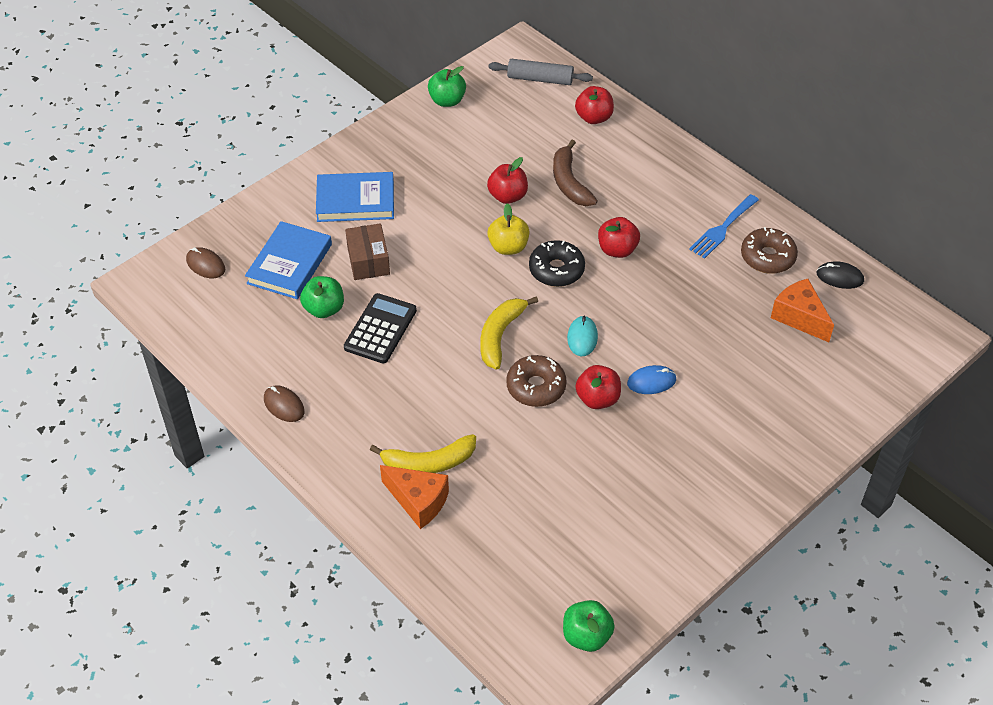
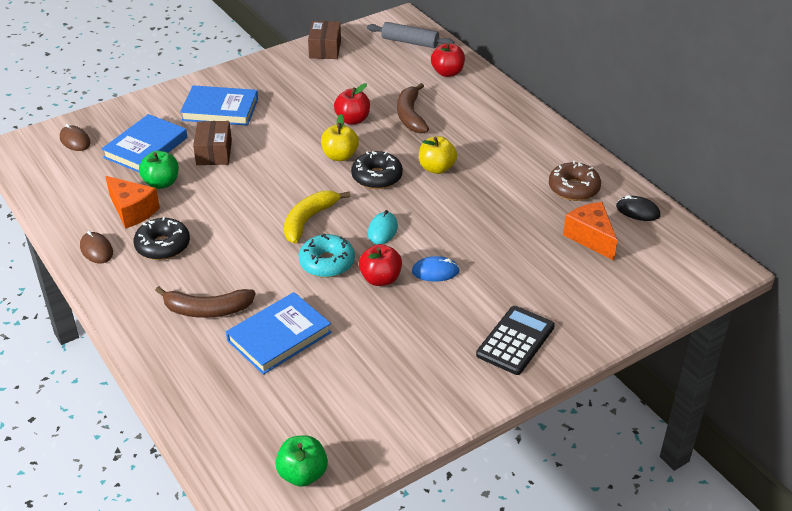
camera: 10 degrees right, 10 degrees down
black calculator [344,293,417,363] -> black calculator moved to [476,306,555,375]
yellow banana [370,434,476,473] -> brown banana [155,286,256,318]
orange cheese [380,465,449,529] -> orange cheese moved to [105,176,160,229]
green apple [428,66,466,107] -> brown box [308,21,341,59]
brown donut [506,355,567,407] -> turquoise donut [299,234,355,278]
red apple [598,217,640,258] -> yellow apple [419,136,457,174]
blue fork [689,194,759,259] -> none
none -> black donut [134,217,190,260]
none -> blue book [226,292,332,375]

